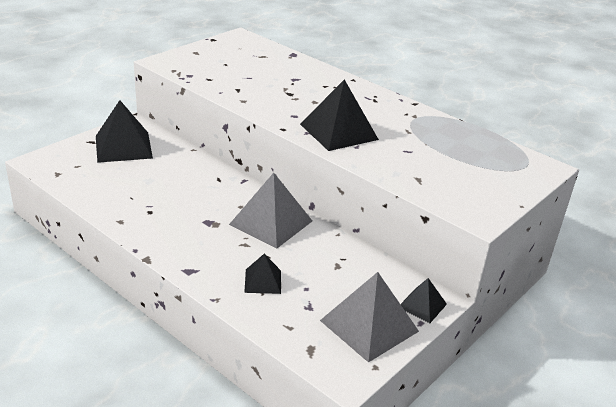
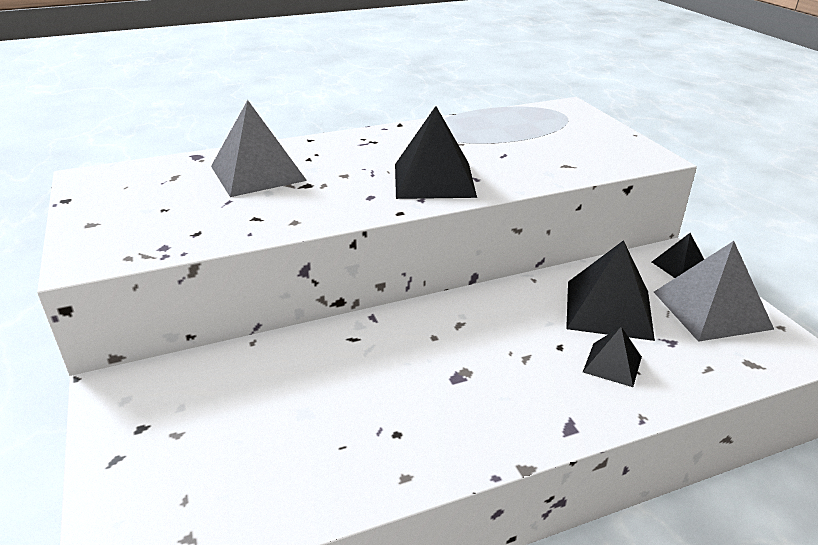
camera: 60 degrees left, 0 degrees up
black pyramid [96,100,153,163] -> black pyramid moved to [566,240,655,341]
grey pyramid [229,173,312,249] -> grey pyramid moved to [211,100,307,197]

